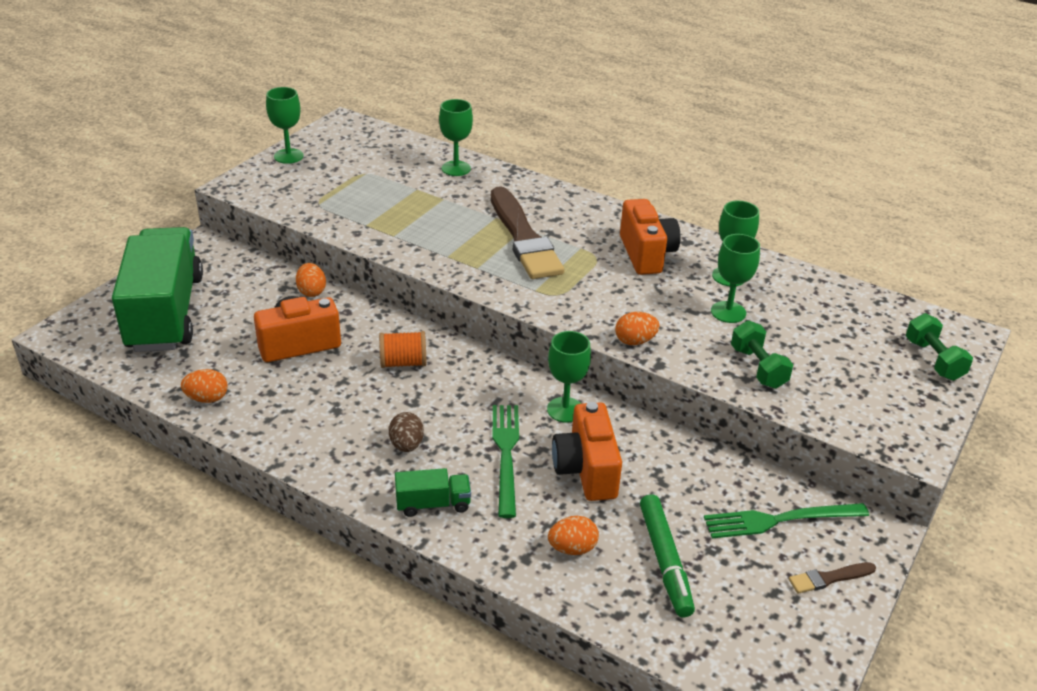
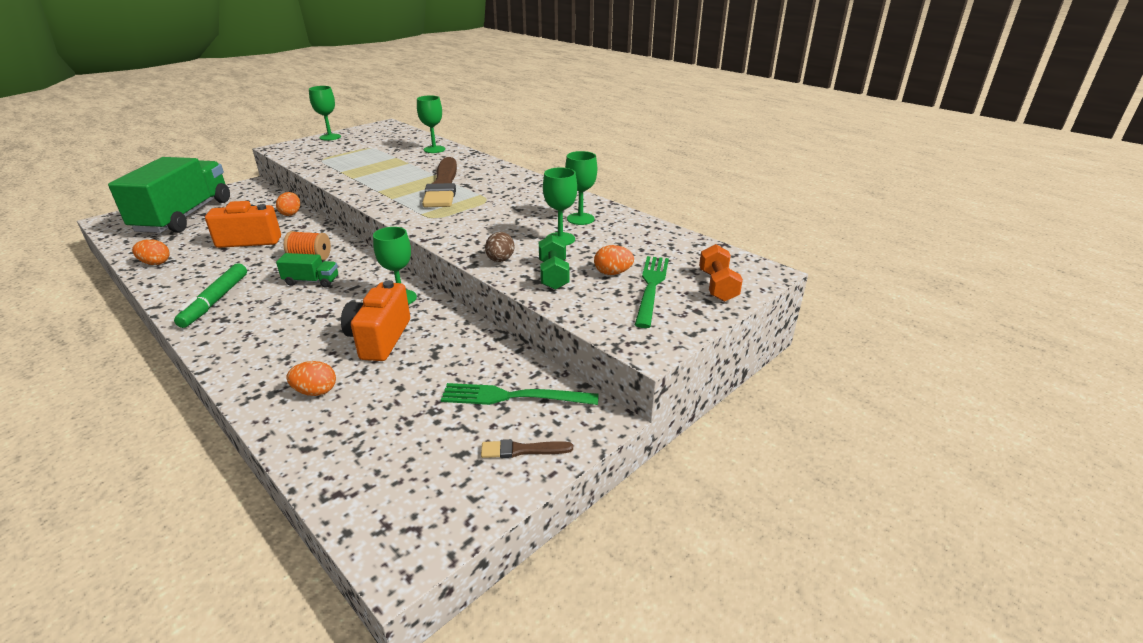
camera: 15 degrees right, 5 degrees down
brown egg [389,412,424,452] -> brown egg moved to [485,232,514,262]
green truck [395,468,471,517] -> green truck moved to [276,253,338,288]
green fork [493,405,519,518] -> green fork moved to [635,256,669,328]
orange egg [615,312,660,345] -> orange egg moved to [594,245,634,275]
orange camera [620,199,680,275] -> none
green marker [640,494,695,617] -> green marker moved to [174,263,247,328]
green dumbbell [906,313,973,381] -> orange dumbbell [699,244,743,302]

